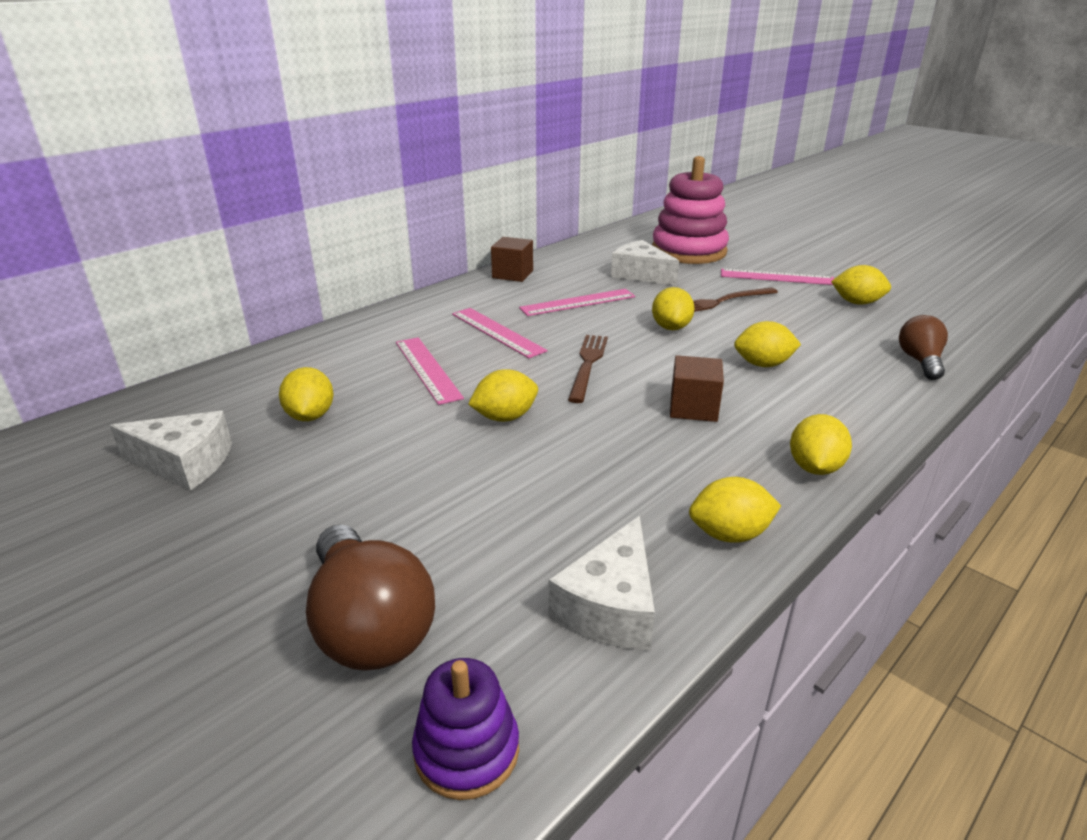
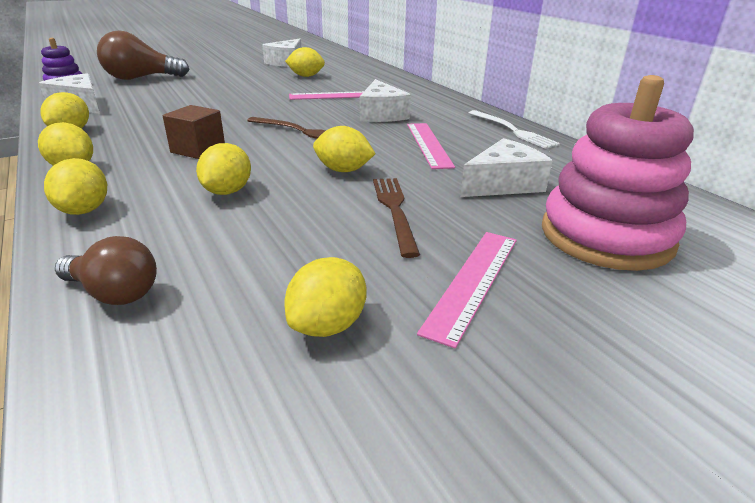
camera: 105 degrees right, 0 degrees up
pink ruler [452,308,547,358] -> white cheese [360,79,411,122]
yellow lemon [468,369,538,422] -> yellow lemon moved to [44,158,107,215]
brown cube [491,237,533,282] -> white fork [469,110,560,149]

